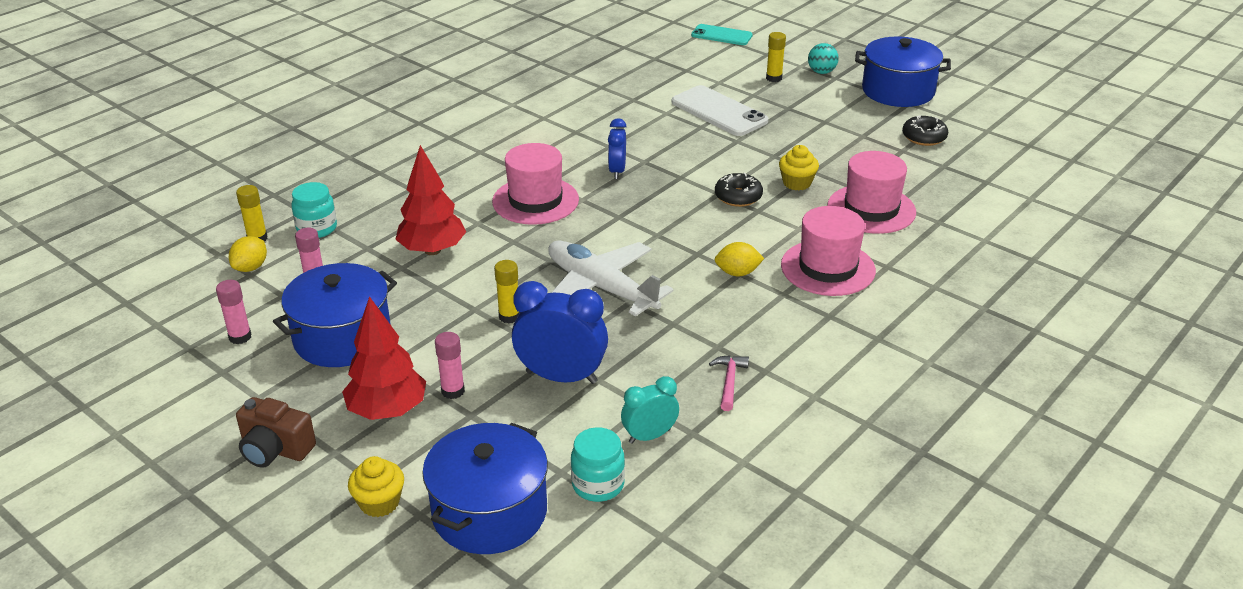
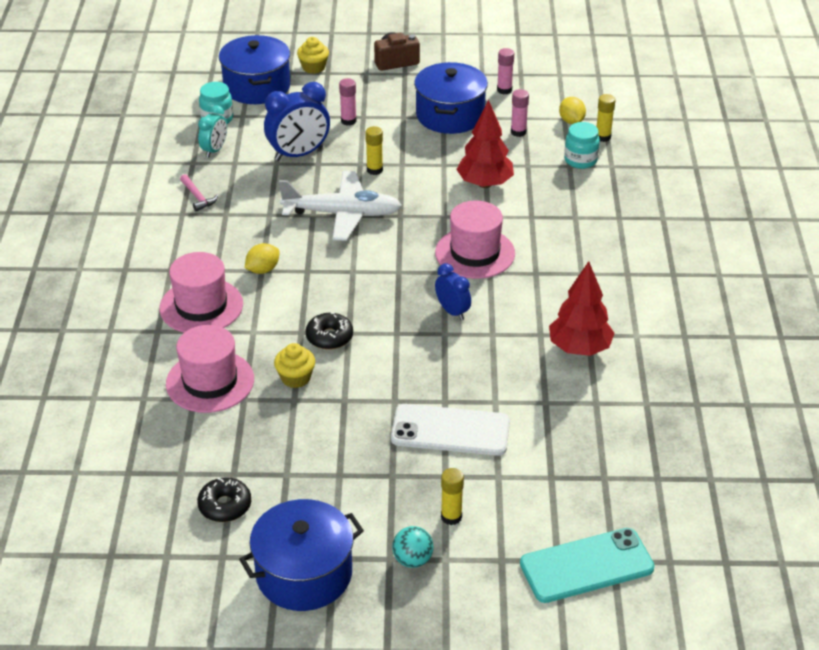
camera: 140 degrees right, 5 degrees up
red tree [342,296,426,420] -> red tree moved to [549,261,615,356]
turquoise phone [691,24,753,45] -> turquoise phone [520,528,655,603], size x1.52

